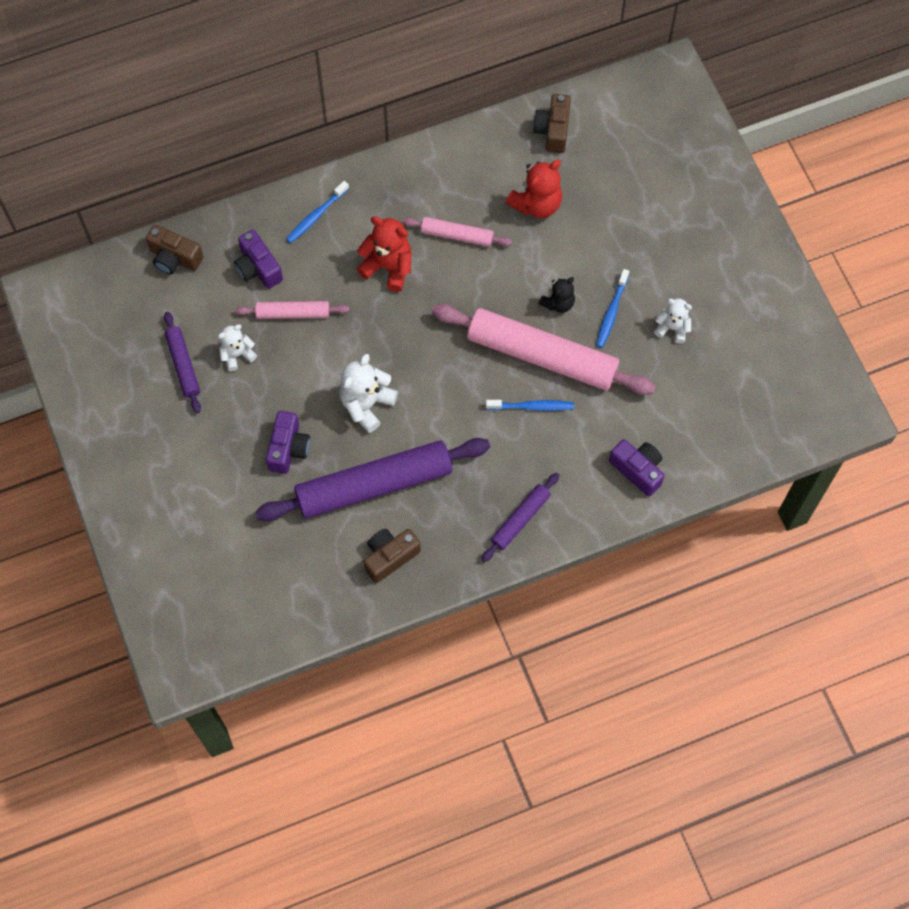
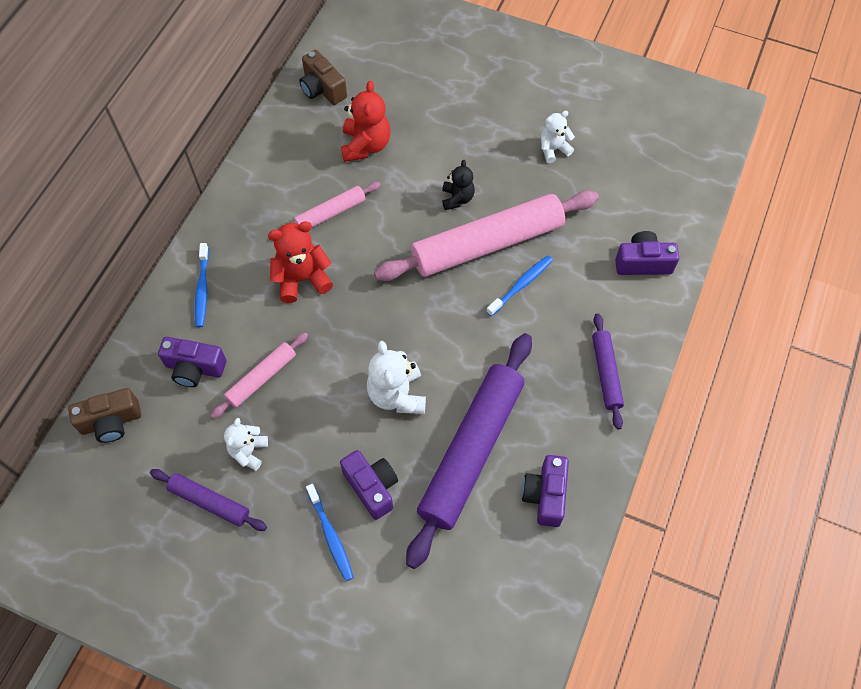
camera: 45 degrees left, 5 degrees down
brown camera [364,529,421,583] -> purple camera [522,455,569,527]
blue toothbrush [596,269,629,348] -> blue toothbrush moved to [306,484,354,581]

